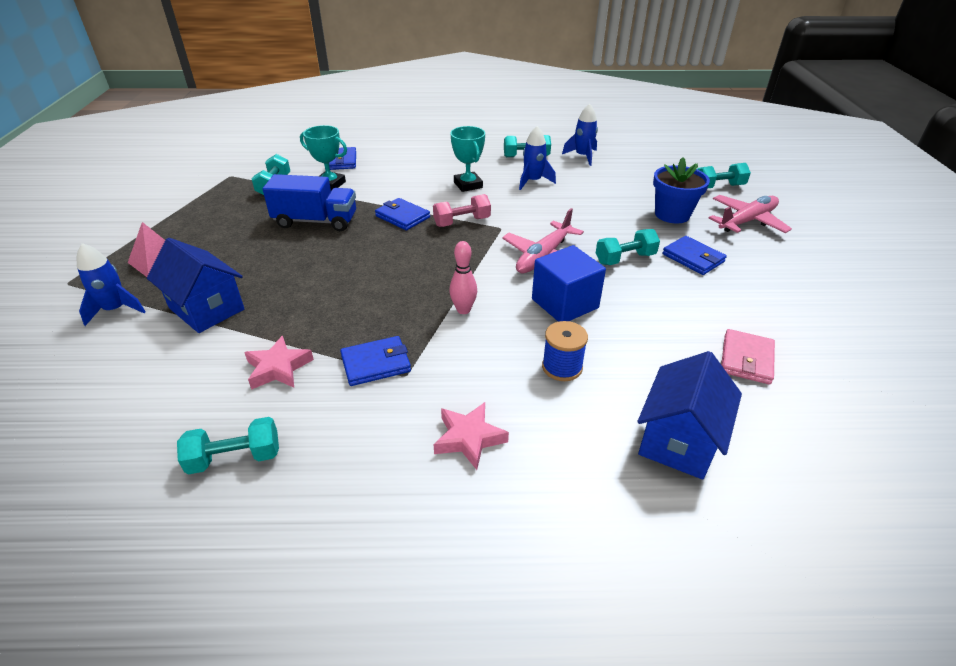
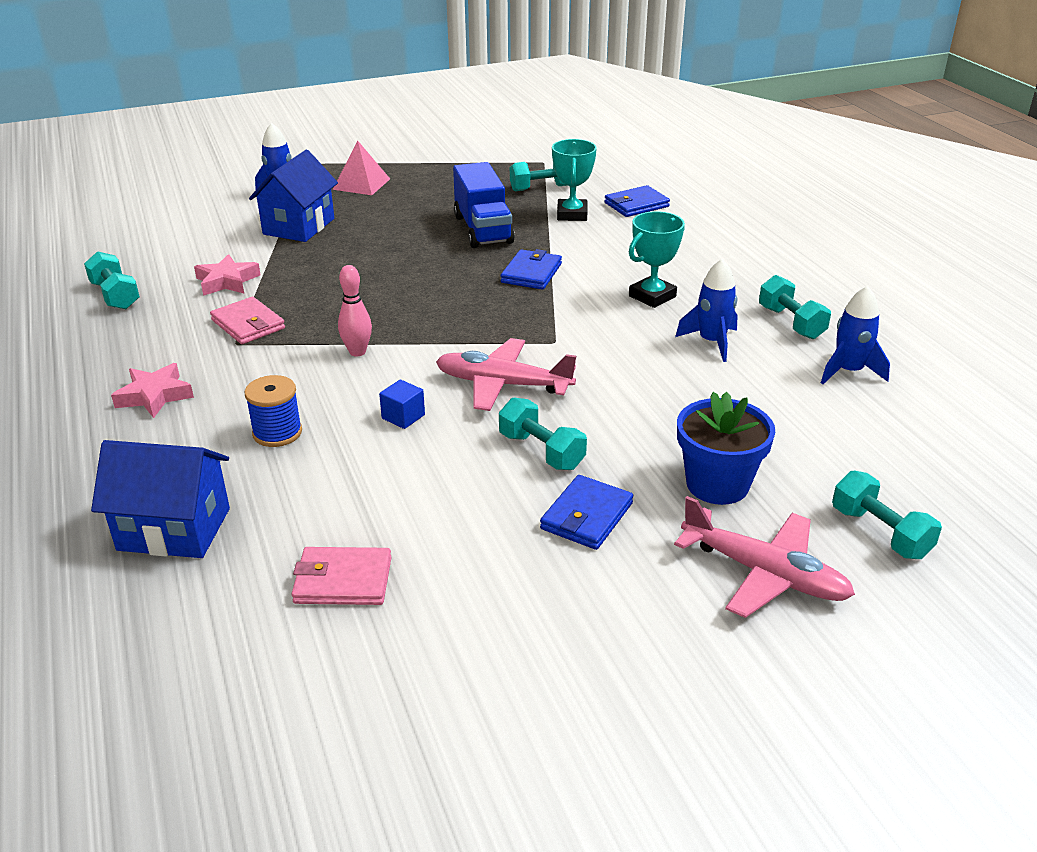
camera: 70 degrees right, 5 degrees down
blue wallet [340,336,411,386] -> pink wallet [210,297,285,344]
pink dumbbell [433,194,491,227] -> none
blue cube [532,245,606,322] -> blue cube [379,380,425,429], size x0.48

